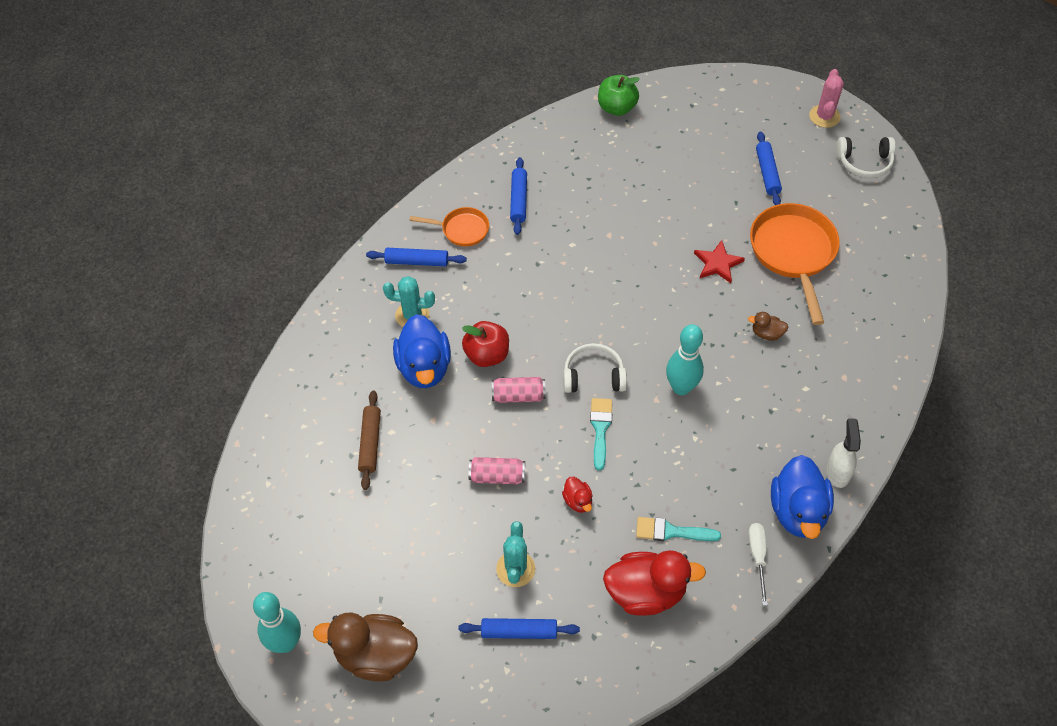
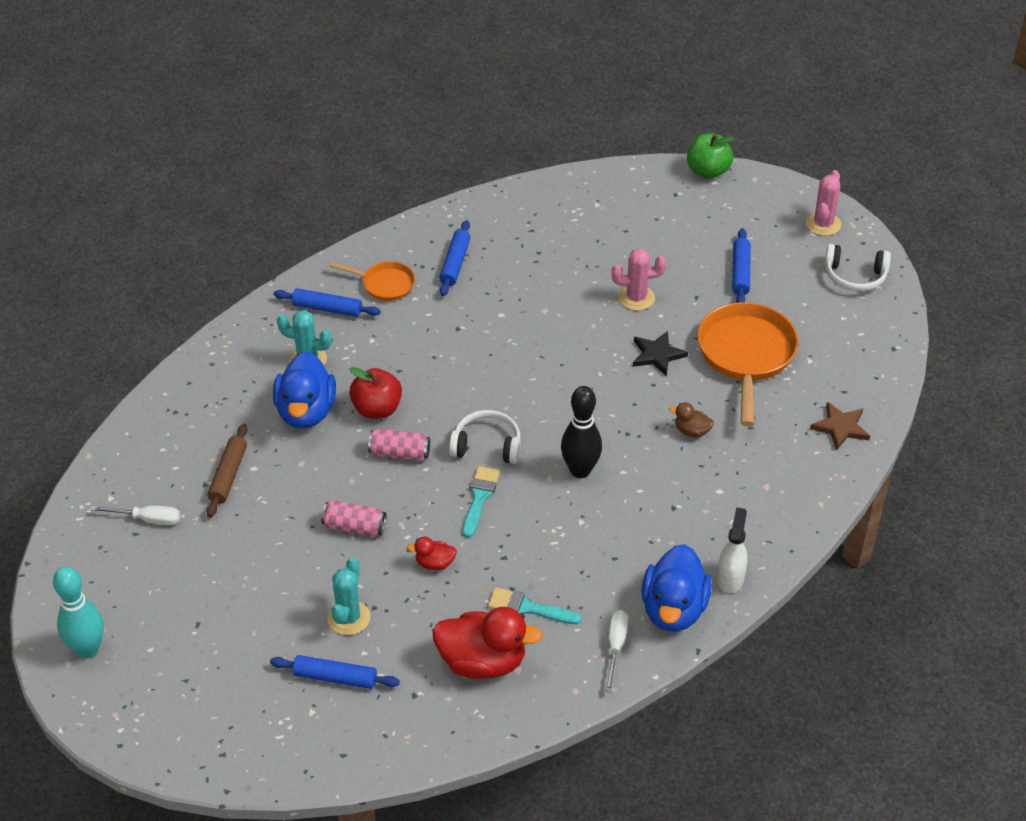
camera: 10 degrees right, 10 degrees down
brown duck [313,613,418,681] -> none
red duck [562,477,593,513] -> red duck turned 105 degrees clockwise [407,537,457,571]
green apple [598,75,640,116] -> green apple moved to [687,134,734,179]
turquoise bowling pin [666,324,704,395] -> black bowling pin [561,386,602,478]
red star [694,240,745,283] -> black star [633,331,688,376]
none -> white screwdriver [90,506,180,525]
none -> pink cactus [611,248,666,311]
none -> brown star [810,402,870,450]

